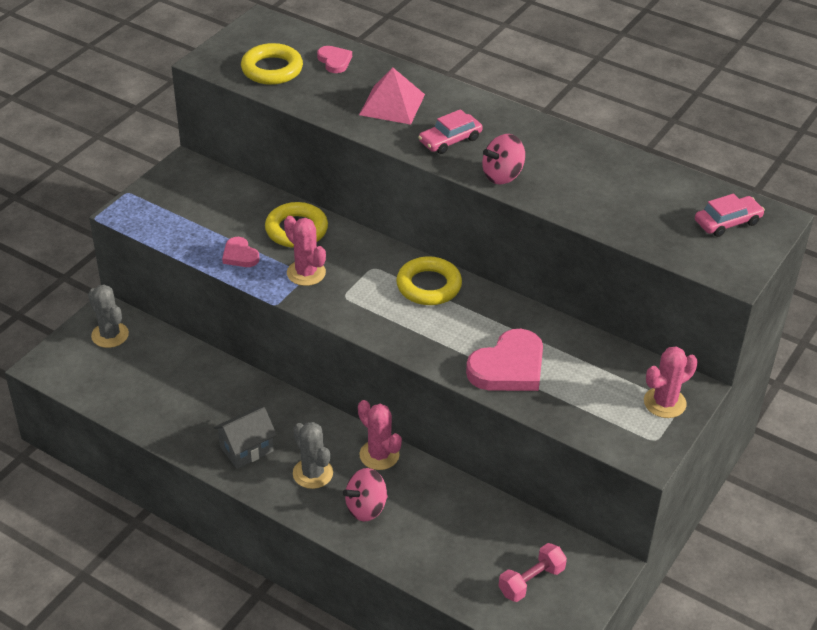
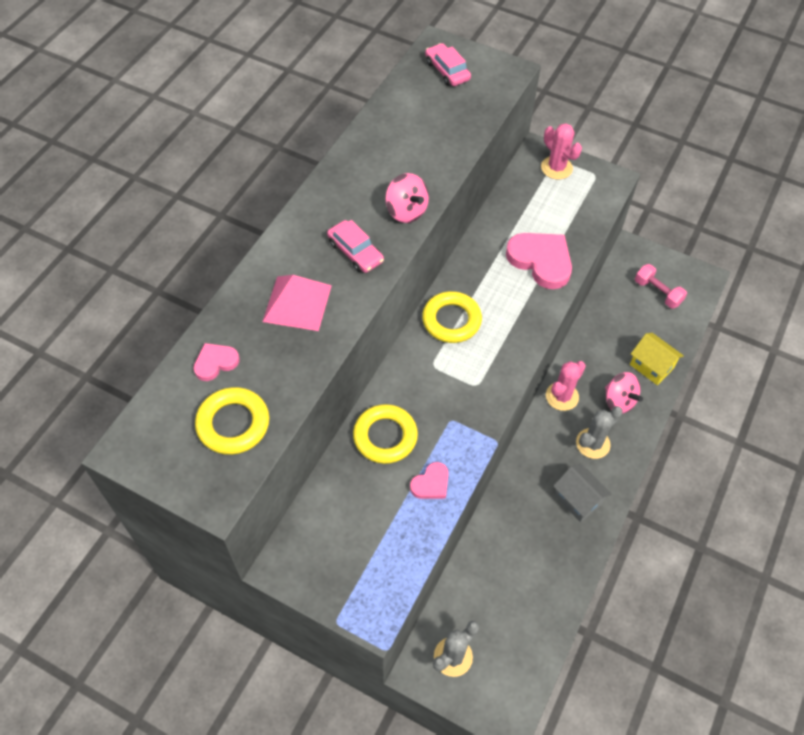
camera: 95 degrees left, 15 degrees up
pink cactus [284,216,326,286] -> none
none -> yellow house [630,333,684,385]

